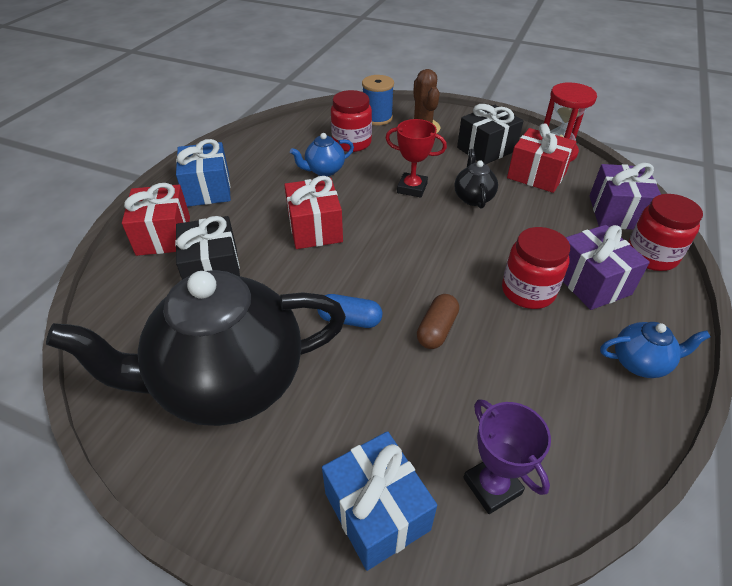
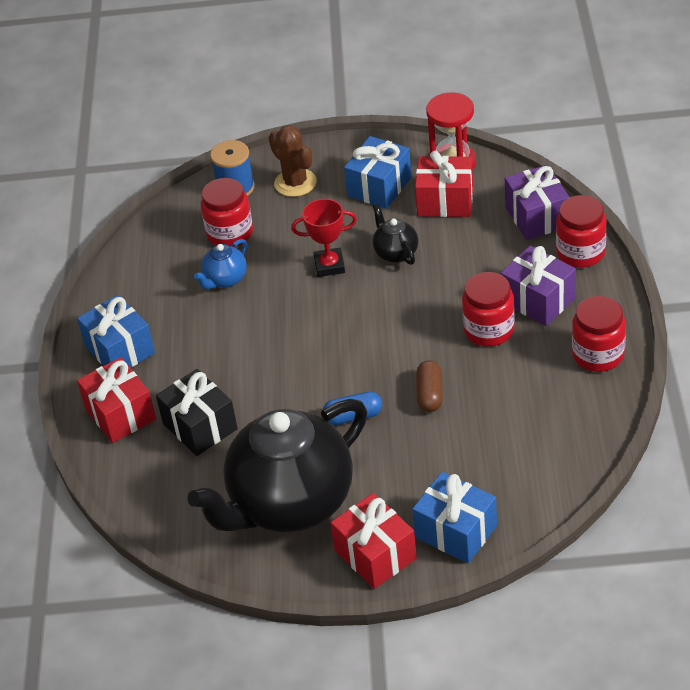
camera: 20 degrees left, 0 degrees up
red gift [284,176,343,249] -> red gift moved to [330,493,417,589]
black gift [457,104,524,164] -> blue gift [344,136,412,209]
purple trophy [463,399,551,514] -> none
blue teapot [600,322,711,378] -> red jar [572,296,626,372]

